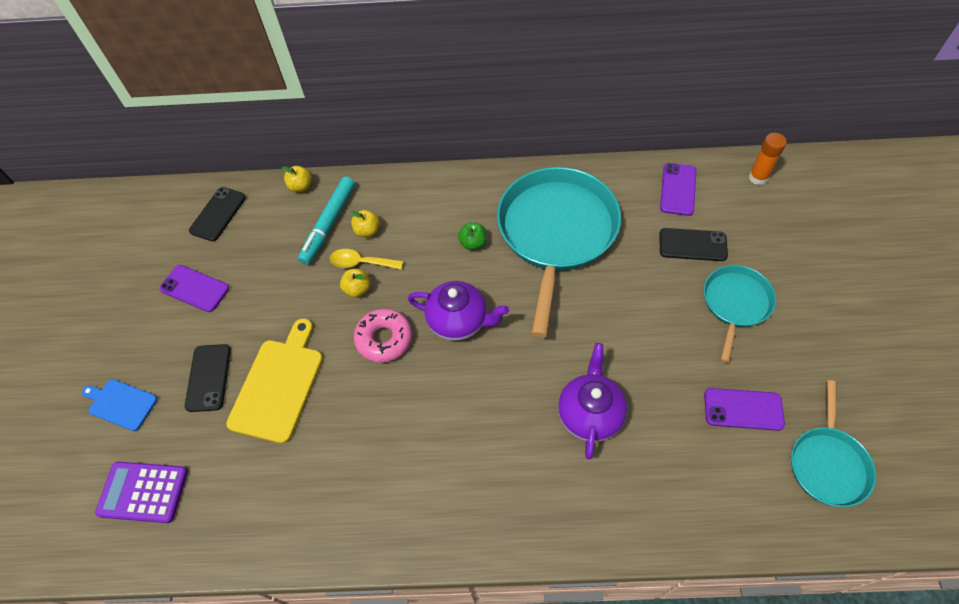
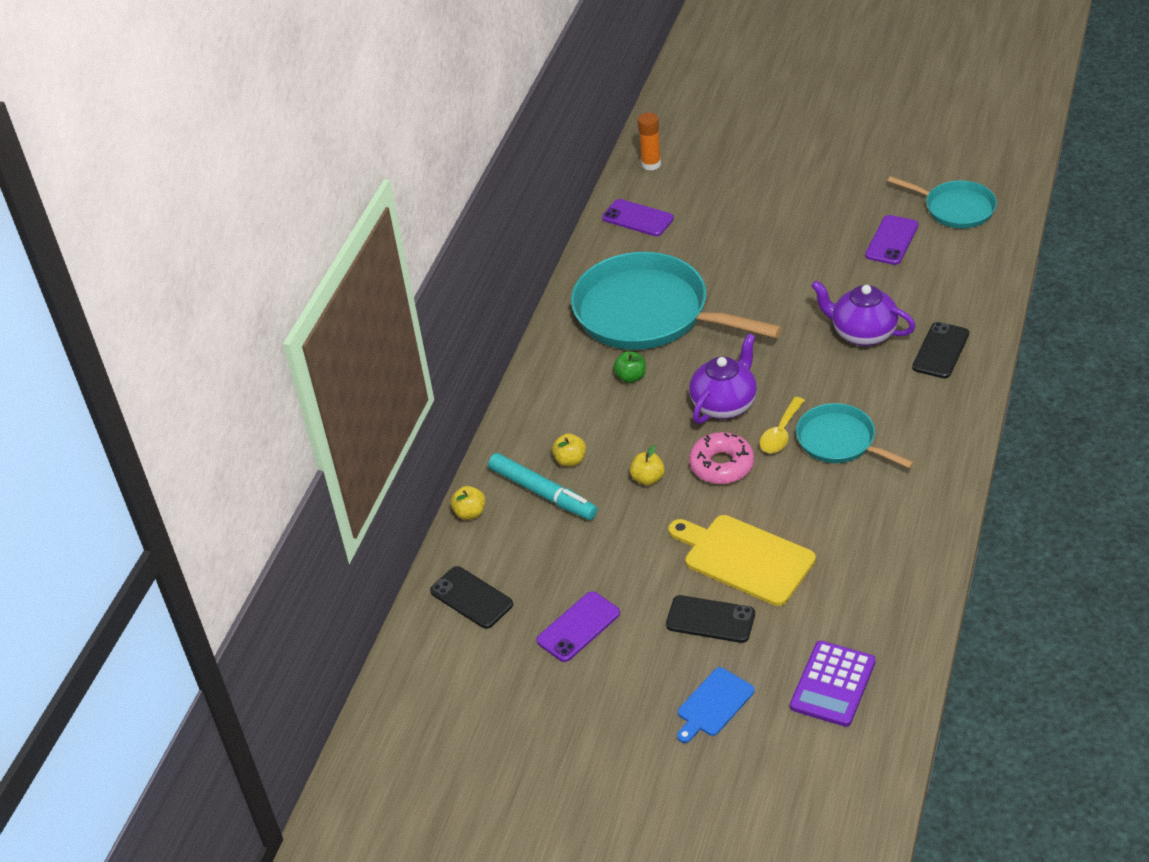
camera: 70 degrees left, 15 degrees down
yellow spoon [330,249,403,270] -> yellow spoon moved to [760,397,805,453]
black phone [659,228,728,261] -> black phone moved to [912,322,969,378]
turquoise pan [704,265,776,363] -> turquoise pan moved to [796,403,914,468]

